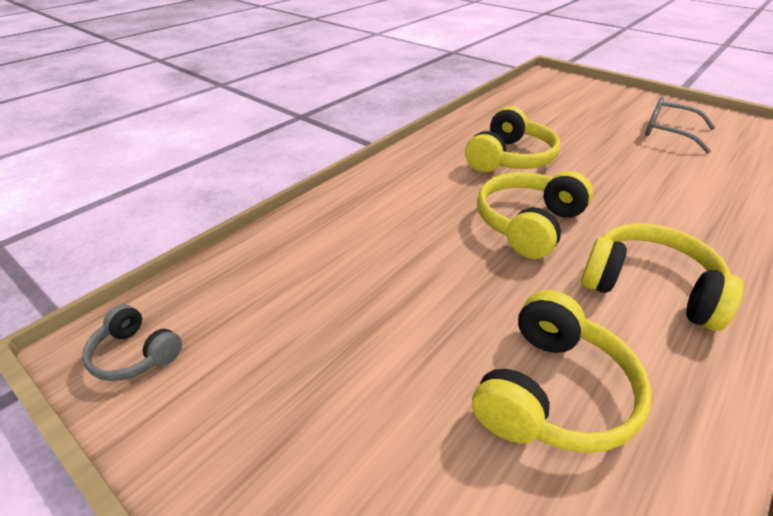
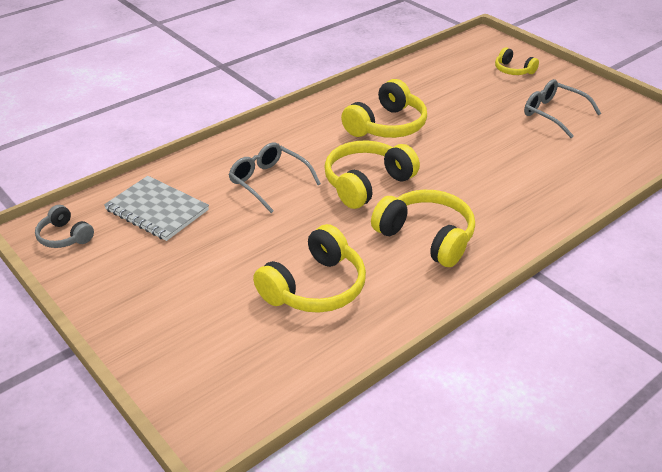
camera: 10 degrees right, 0 degrees up
none -> grey notebook [104,176,209,241]
none -> grey glasses [229,142,321,213]
none -> yellow headphones [495,47,539,75]

